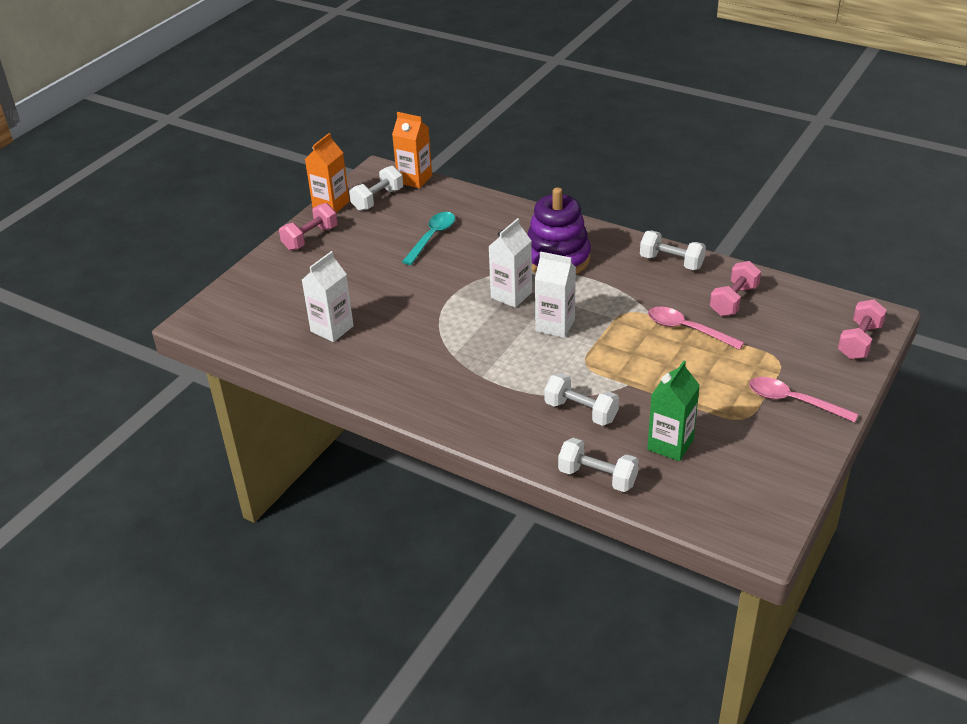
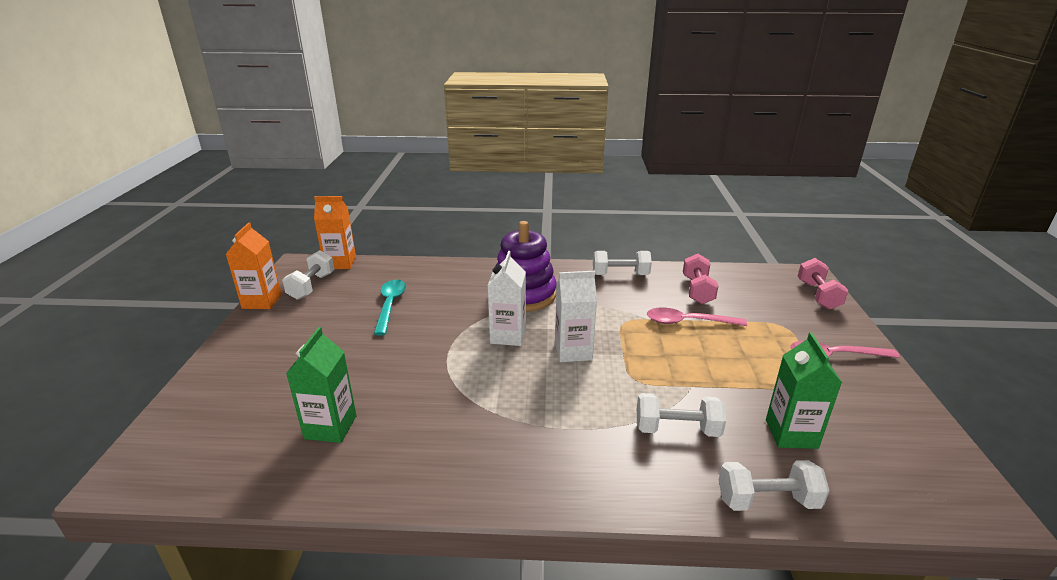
camera: 30 degrees left, 10 degrees down
pink dumbbell [279,203,338,250] -> none
white carton [302,251,354,342] -> green carton [286,327,357,443]

